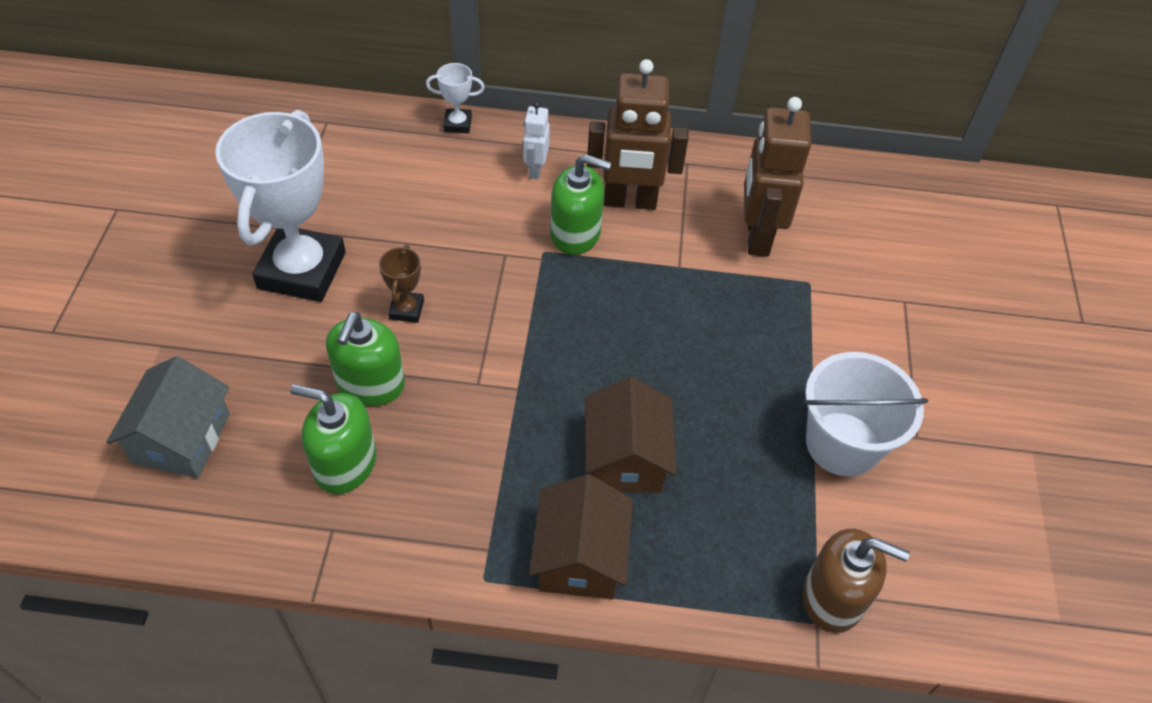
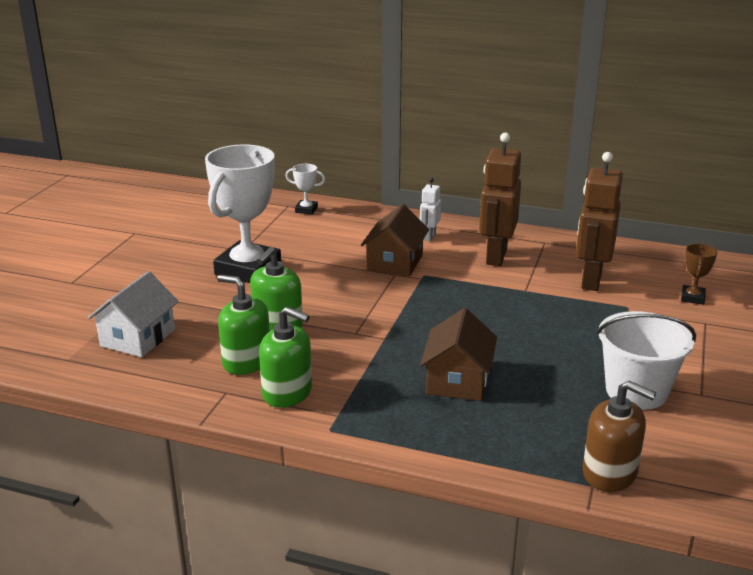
camera: 15 degrees right, 25 degrees down
grey house [106,356,230,478] -> white house [88,271,179,357]
brown trophy [379,245,424,323] -> brown trophy moved to [681,244,717,305]
white trophy [426,63,485,133] -> white trophy moved to [286,164,325,214]
brown house [529,474,633,599] -> brown house moved to [361,204,429,277]
green soap dispenser [550,154,611,255] -> green soap dispenser moved to [259,307,312,408]
brown robot [587,59,689,210] -> brown robot turned 90 degrees clockwise [479,133,521,266]

